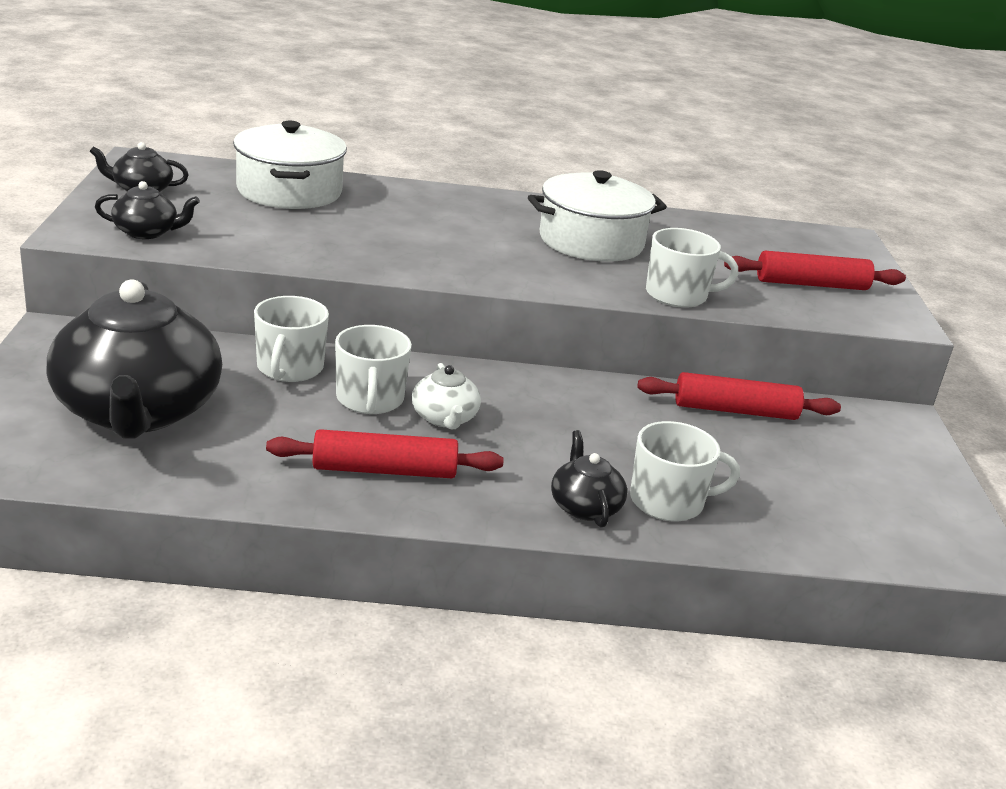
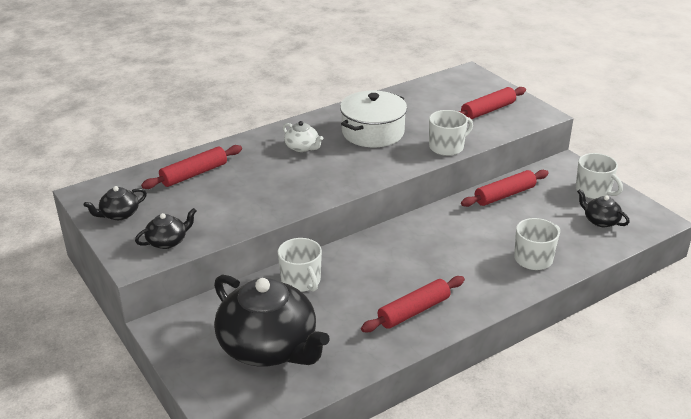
camera: 30 degrees left, 5 degrees up
white pot [233,121,347,209] -> red rolling pin [141,145,242,189]
white mug [335,325,412,414] -> white mug moved to [576,153,623,199]
white teapot [412,363,481,429] -> white teapot moved to [283,121,323,152]
black teapot [551,430,627,527] -> black teapot moved to [577,189,630,227]

